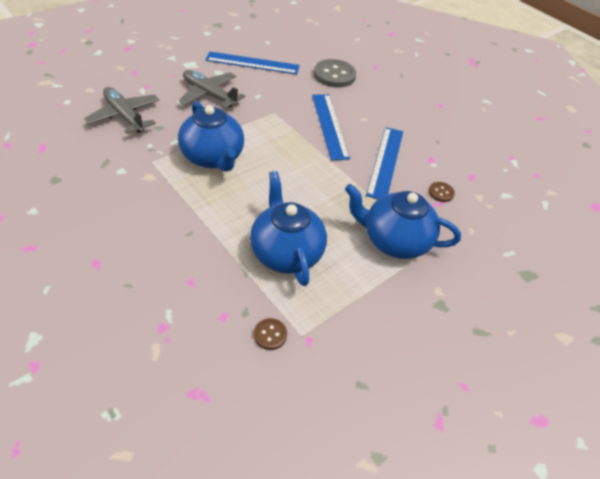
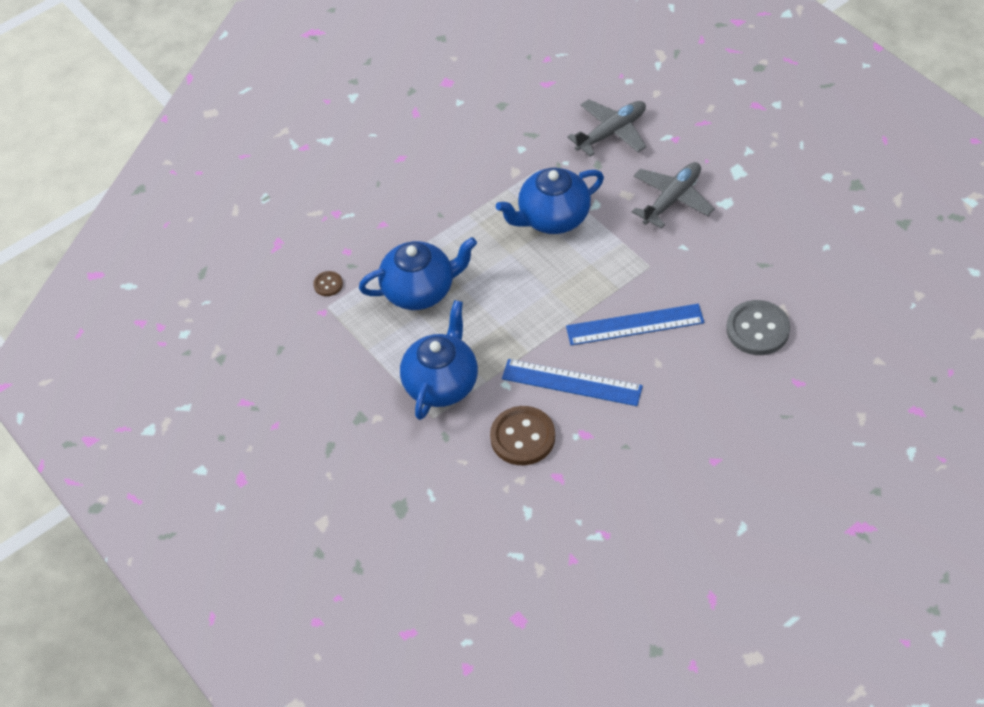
camera: 100 degrees right, 5 degrees up
blue ruler [206,52,299,75] -> none
brown button [428,182,455,202] -> brown button [490,406,555,465], size x2.06

